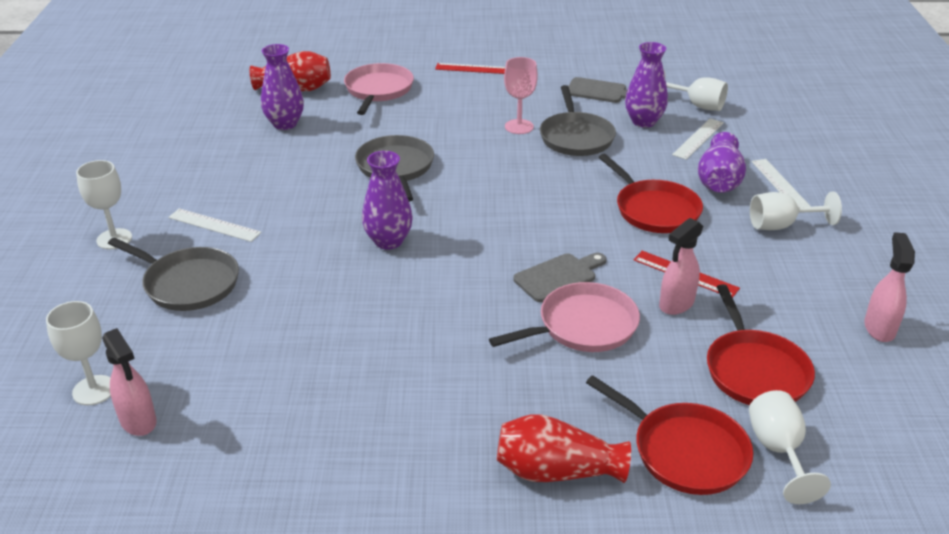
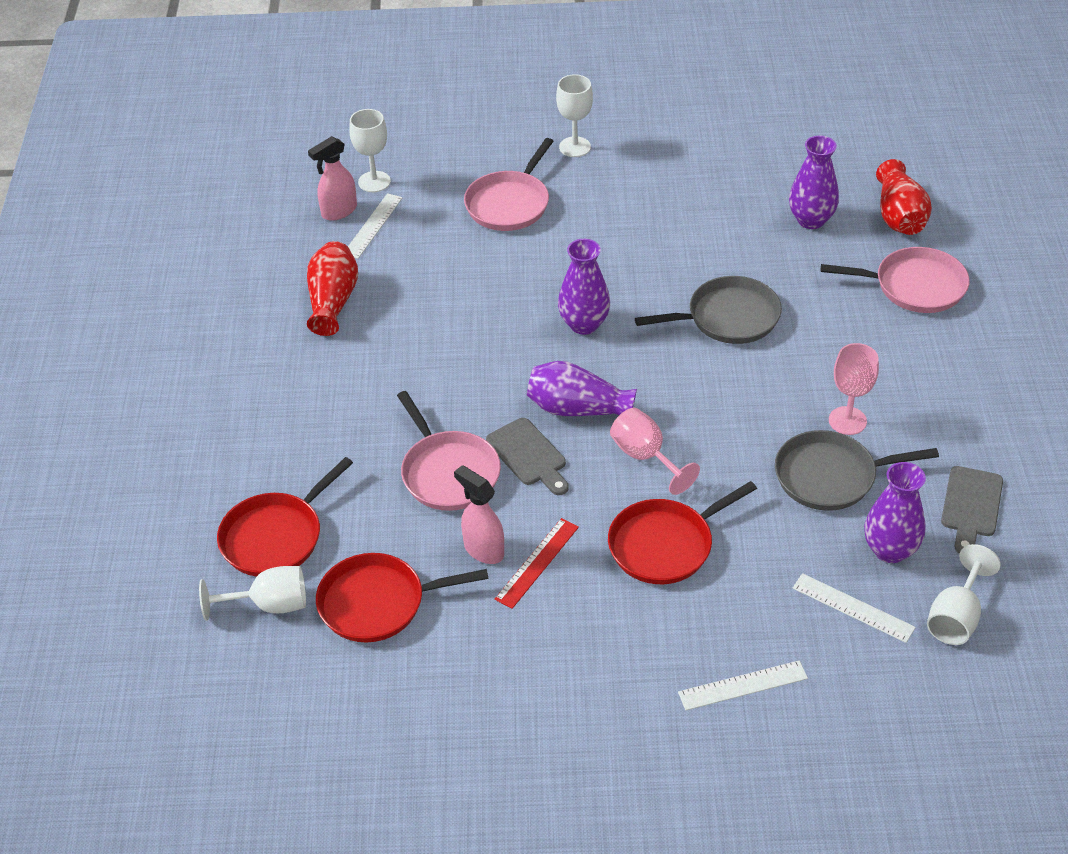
camera: 90 degrees right, 10 degrees up
grey pan [108,237,239,311] -> pink pan [464,138,554,231]
white ruler [168,208,261,242] -> white ruler moved to [348,193,403,259]
red ruler [435,63,505,74] -> none
red vase [497,414,631,483] -> red vase moved to [307,241,358,336]
purple vase [698,132,746,193] -> purple vase moved to [527,361,637,416]
white goblet [750,192,842,230] -> none
pink spray bottle [864,232,915,342] -> none
none -> pink goblet [610,408,700,495]

